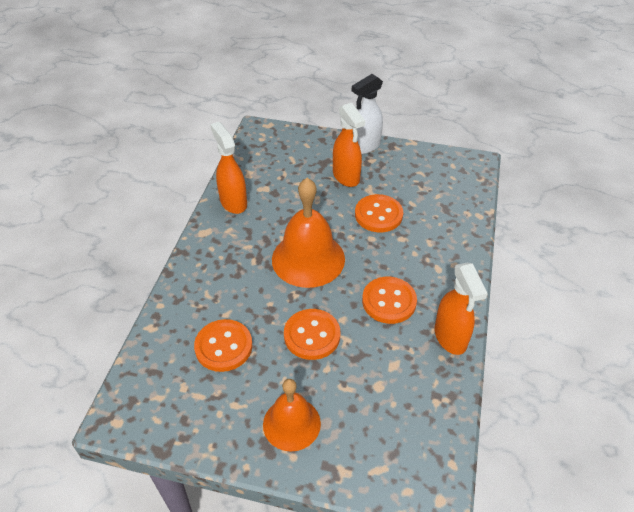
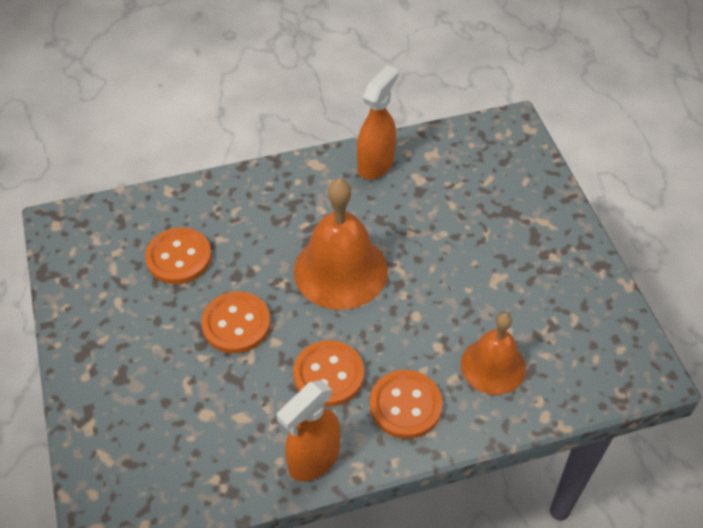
camera: 60 degrees right, 5 degrees up
orange bell [263,379,321,452] -> orange bell moved to [461,312,526,395]
orange spray bottle [333,103,365,187] -> none
white spray bottle [352,74,383,154] -> none
orange button [355,194,403,232] -> orange button moved to [370,370,443,439]

